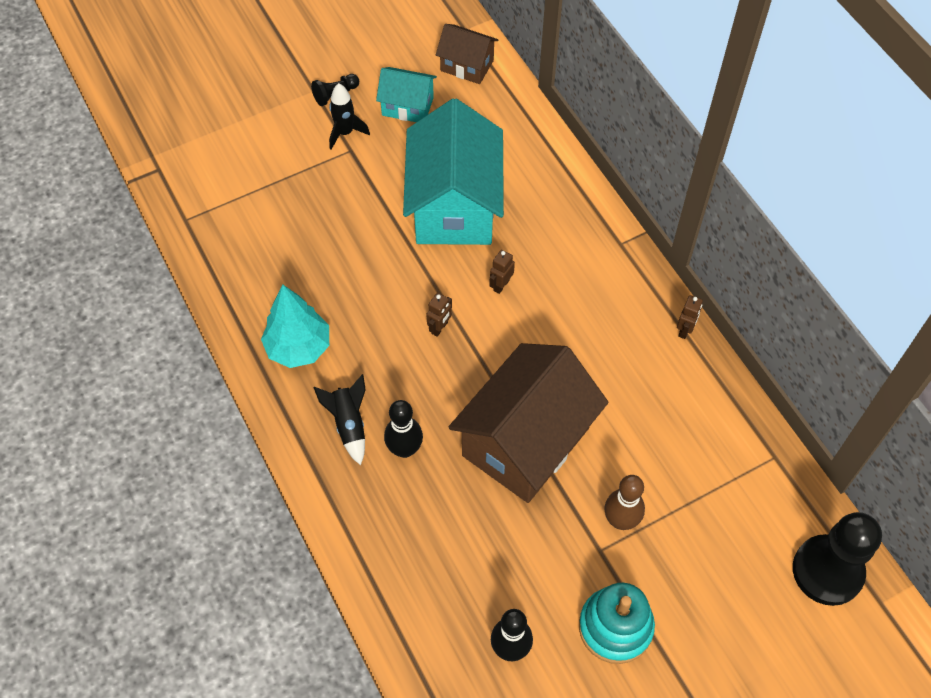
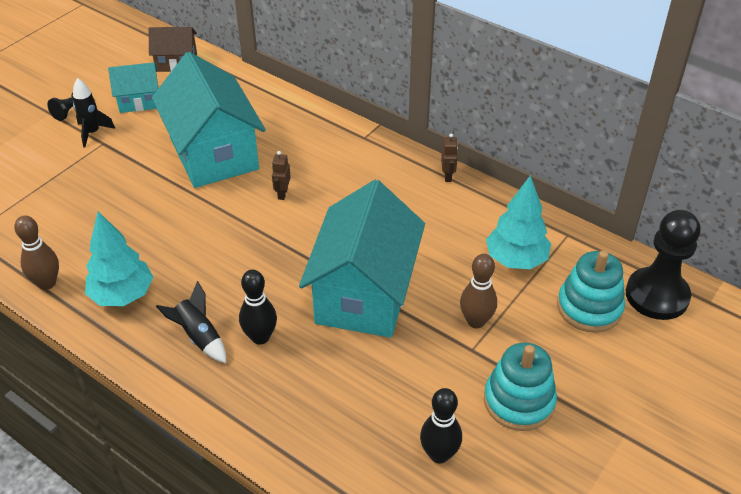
camera: 25 degrees left, 15 degrees down
brown robot [426,293,452,337] -> none
brown house [449,343,608,503] -> turquoise house [299,180,425,338]
none -> brown bowling pin [14,215,59,290]
none -> turquoise tree [486,175,551,269]
none -> turquoise stacking toy [557,250,625,333]

